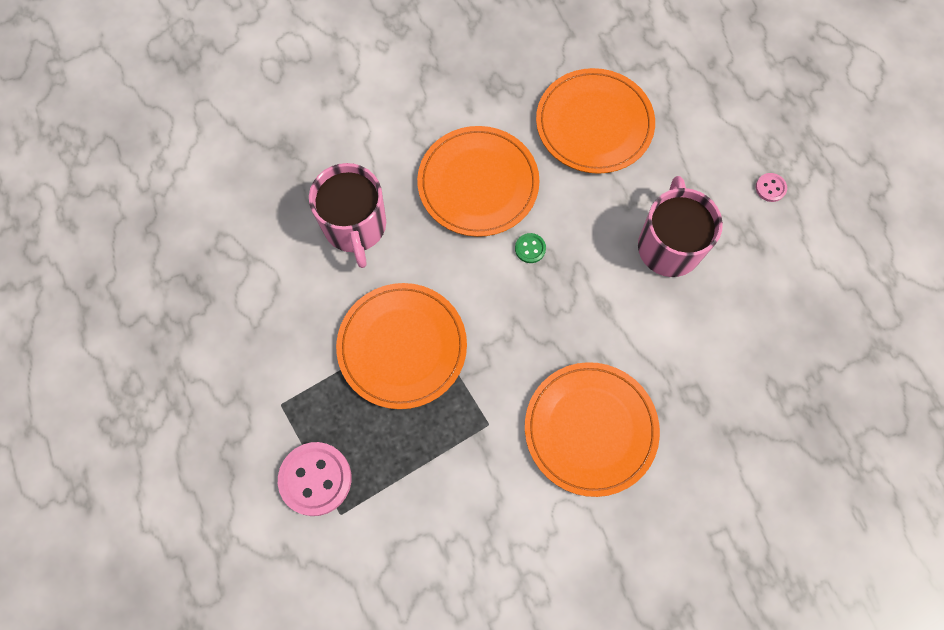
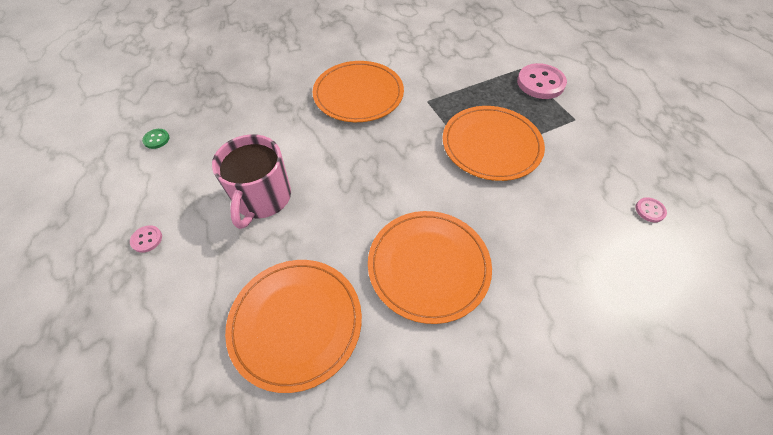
camera: 175 degrees left, 15 degrees down
pink mug [309,163,386,268] -> none
green button [515,233,546,263] -> green button moved to [142,129,169,149]
none -> pink button [635,197,667,222]

